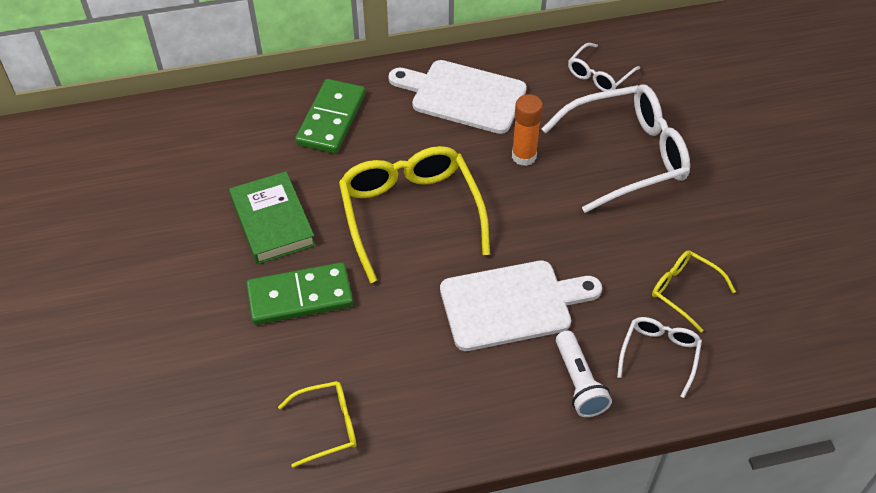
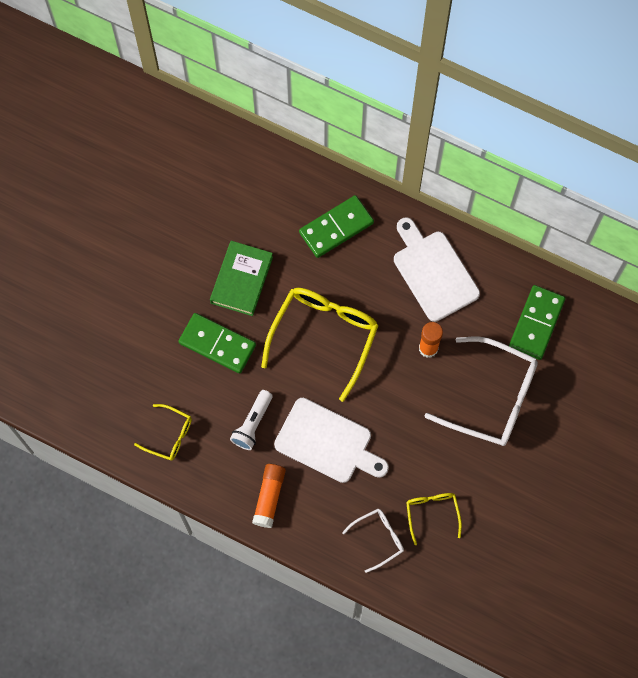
camera: 40 degrees right, 20 degrees up
white flashlight [556,331,612,417] -> white flashlight moved to [230,390,273,450]
white glasses [568,43,640,91] -> green domino [509,285,565,360]
none -> orange glue stick [252,464,286,528]

